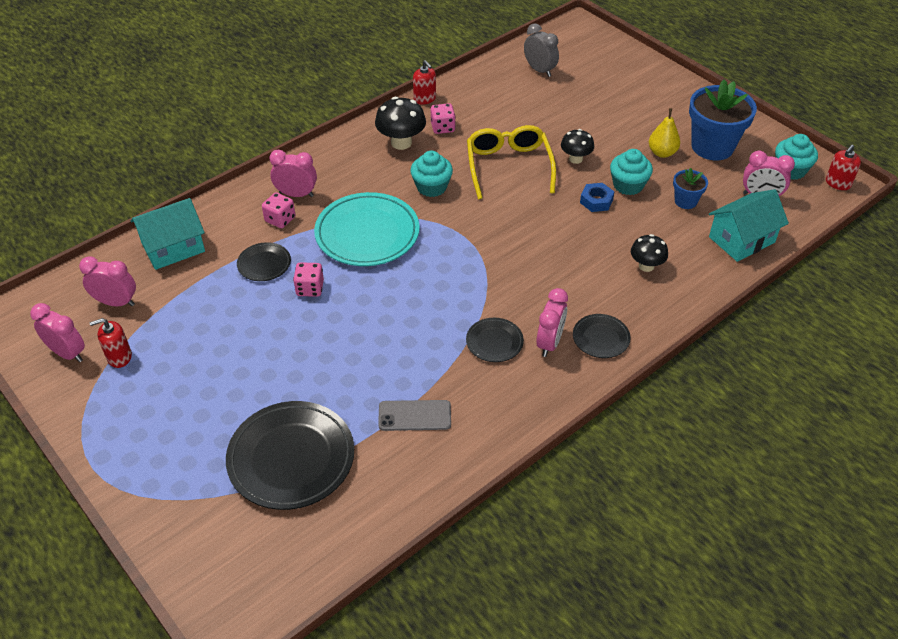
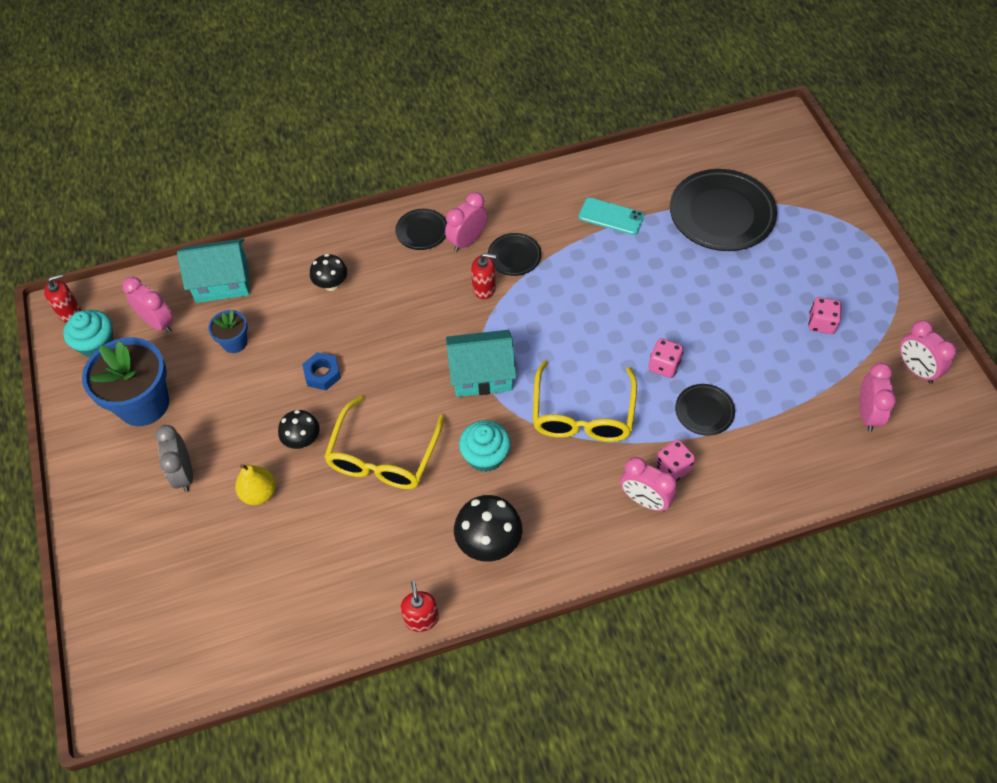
camera: 155 degrees left, 10 degrees up
pink clock [79,256,136,307] -> pink clock turned 120 degrees counterclockwise [859,363,896,432]
red soap dispenser [89,318,132,368] -> red soap dispenser moved to [471,253,496,299]
turquoise house [131,198,205,270] -> turquoise house moved to [446,330,517,397]
turquoise plate [314,192,420,266] -> yellow glasses [533,360,637,442]
grey phone [378,400,451,431] -> turquoise phone [579,198,644,235]
pink dice [431,103,456,134] -> pink dice moved to [808,297,842,334]
grey clock [524,23,559,77] -> grey clock moved to [155,425,193,492]
turquoise cupcake [610,149,653,195] -> none
yellow pear [649,108,680,158] -> yellow pear moved to [235,464,276,505]

